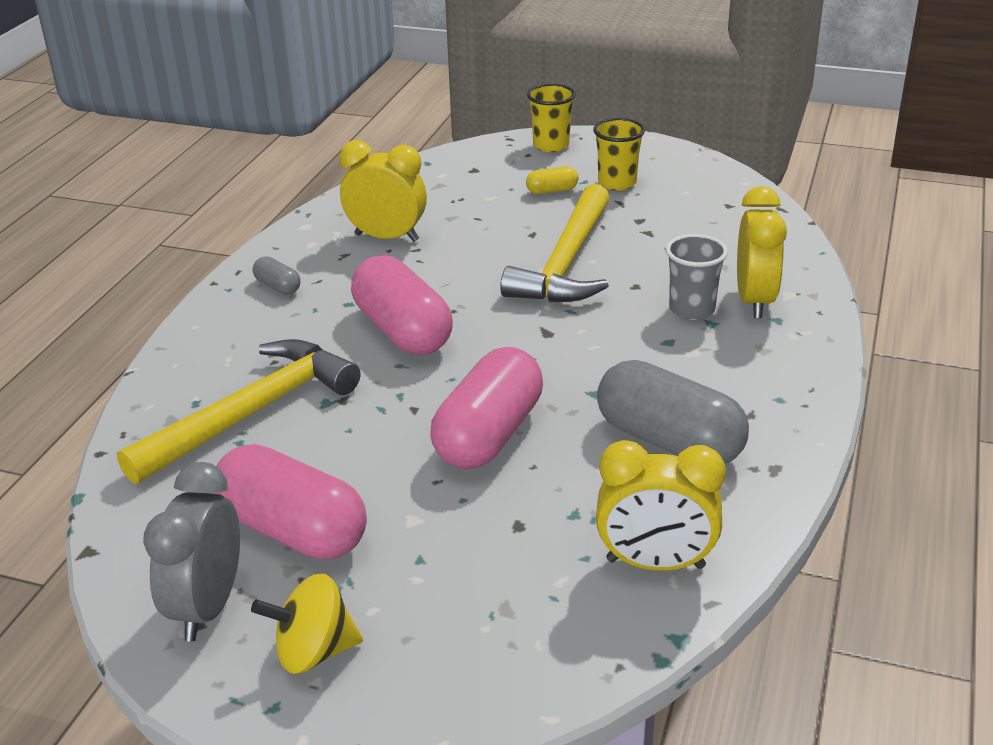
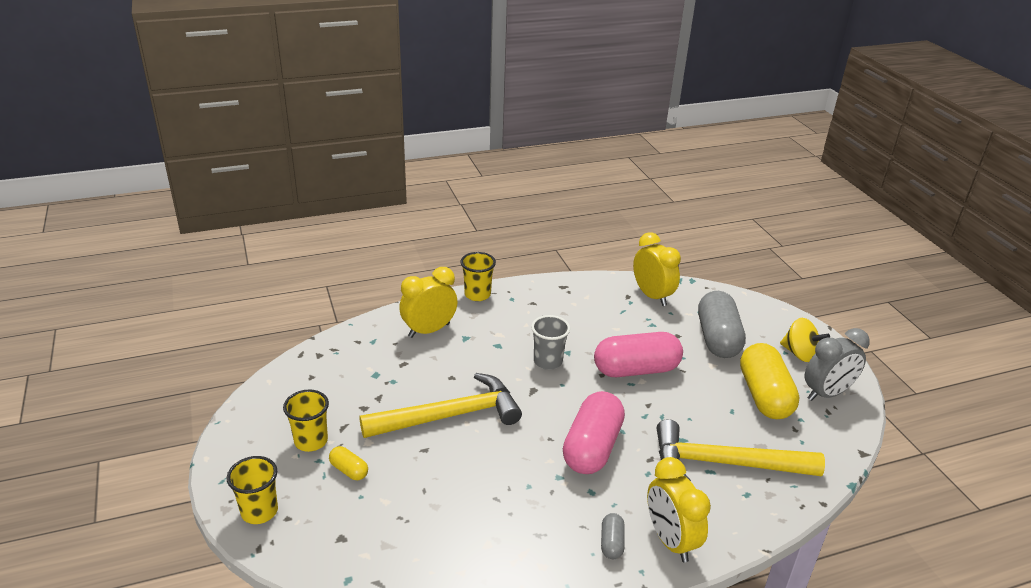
camera: 130 degrees left, 0 degrees up
pink capsule [213,444,367,560] -> yellow capsule [740,343,799,419]
yellow clock [339,140,427,242] -> yellow clock moved to [647,457,711,562]
grey capsule [597,360,749,464] -> grey capsule moved to [698,291,746,358]
grey cup [666,234,728,320] -> grey cup moved to [531,315,570,370]
none -> yellow cup [460,252,496,301]

